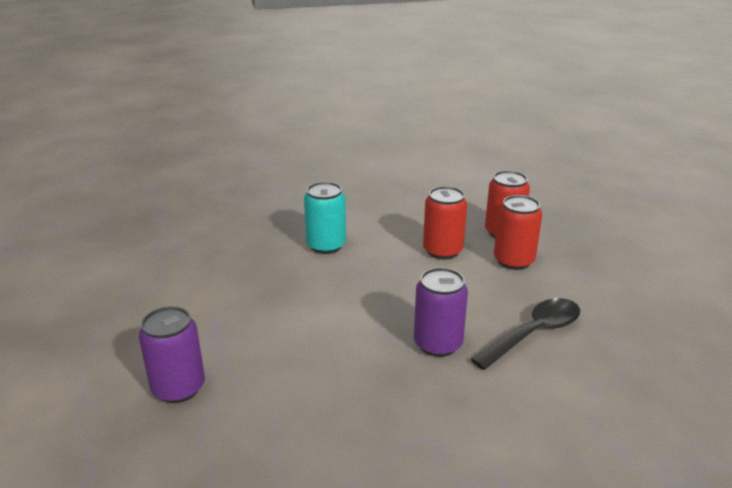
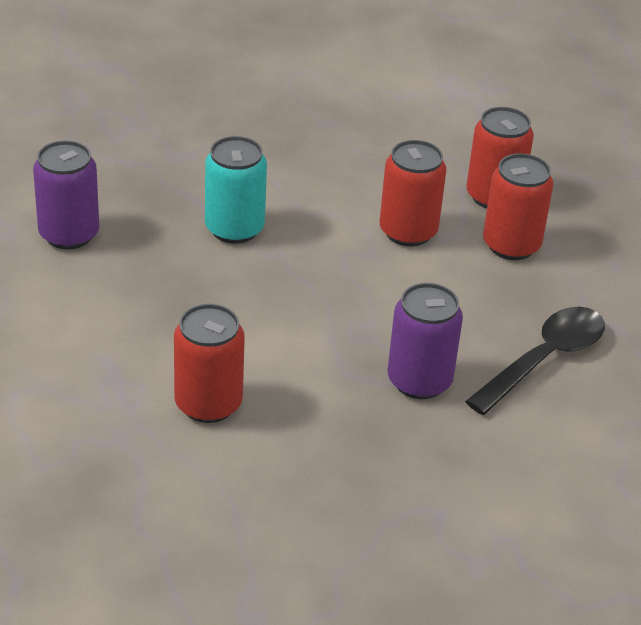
camera: 10 degrees left, 10 degrees up
purple can [139,306,205,403] -> purple can moved to [33,140,99,249]
none -> red can [174,304,245,423]

